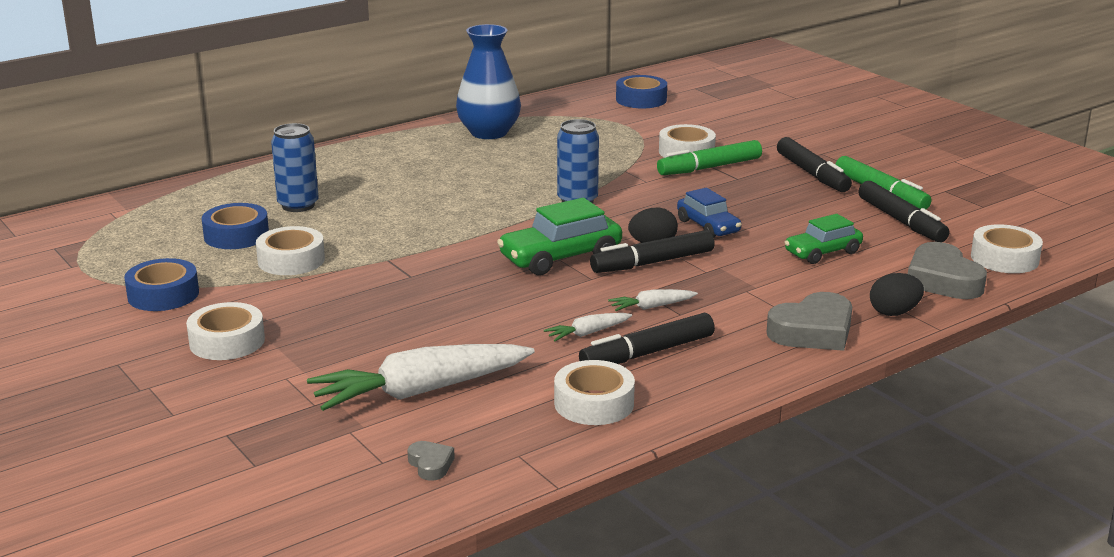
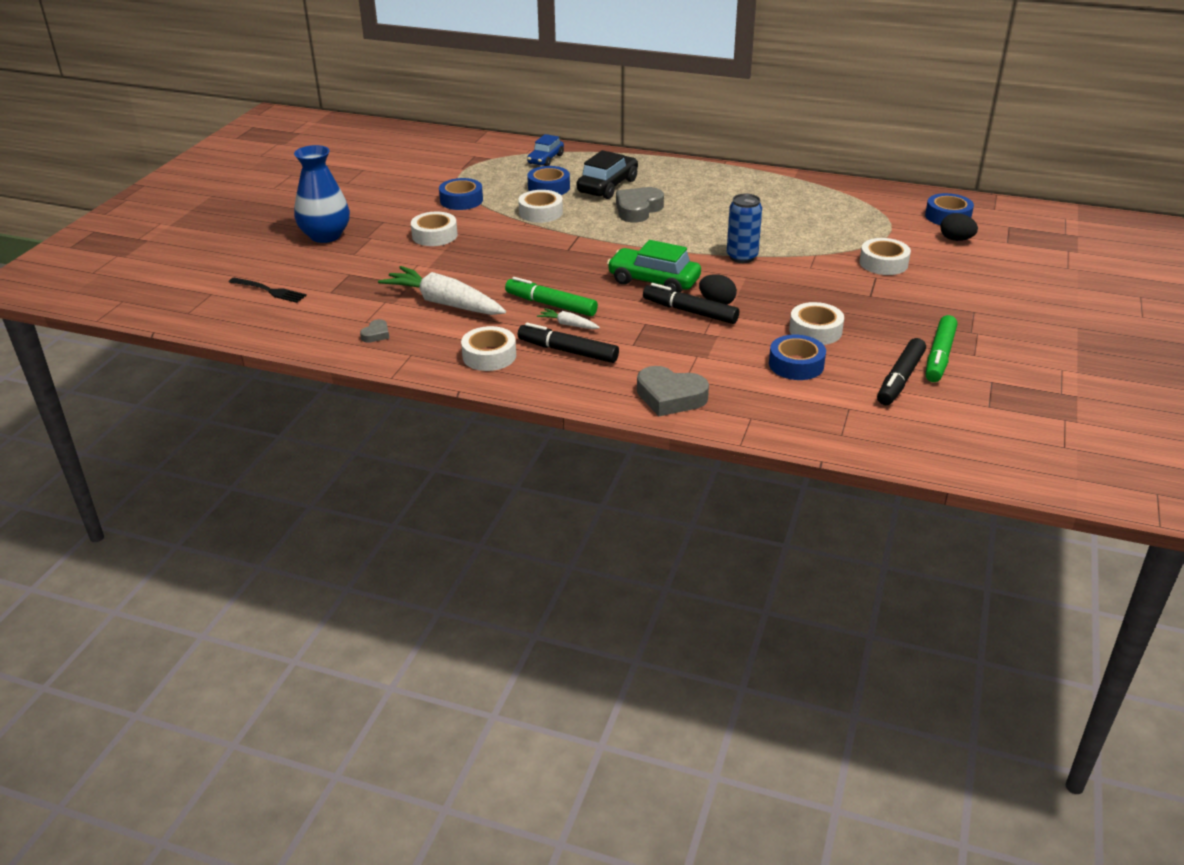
camera: 55 degrees right, 10 degrees up
blue can [271,123,319,212] -> black car [577,150,638,199]
blue vase [456,24,521,139] -> blue vase moved to [294,145,350,243]
white carrot [608,289,698,311] -> none
green marker [657,140,762,175] -> green marker moved to [505,277,598,316]
blue car [677,188,742,237] -> blue car moved to [527,134,564,166]
black marker [777,137,852,192] -> none
green car [784,214,863,264] -> blue tape [769,335,826,380]
black egg [870,273,924,316] -> black egg moved to [940,213,978,241]
grey heart [908,242,987,299] -> grey heart moved to [616,187,664,223]
white tape [971,224,1043,273] -> white tape moved to [789,302,844,345]
none -> black fork [229,278,307,303]

